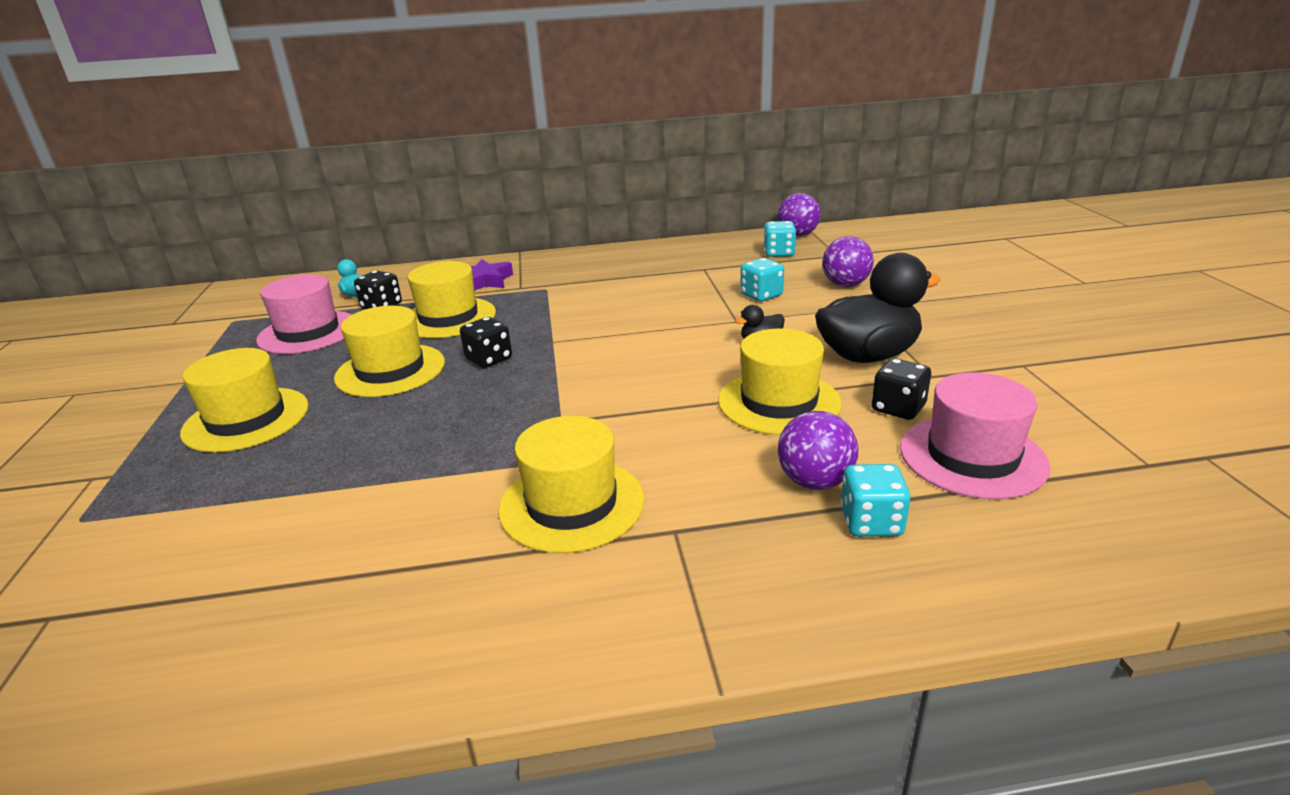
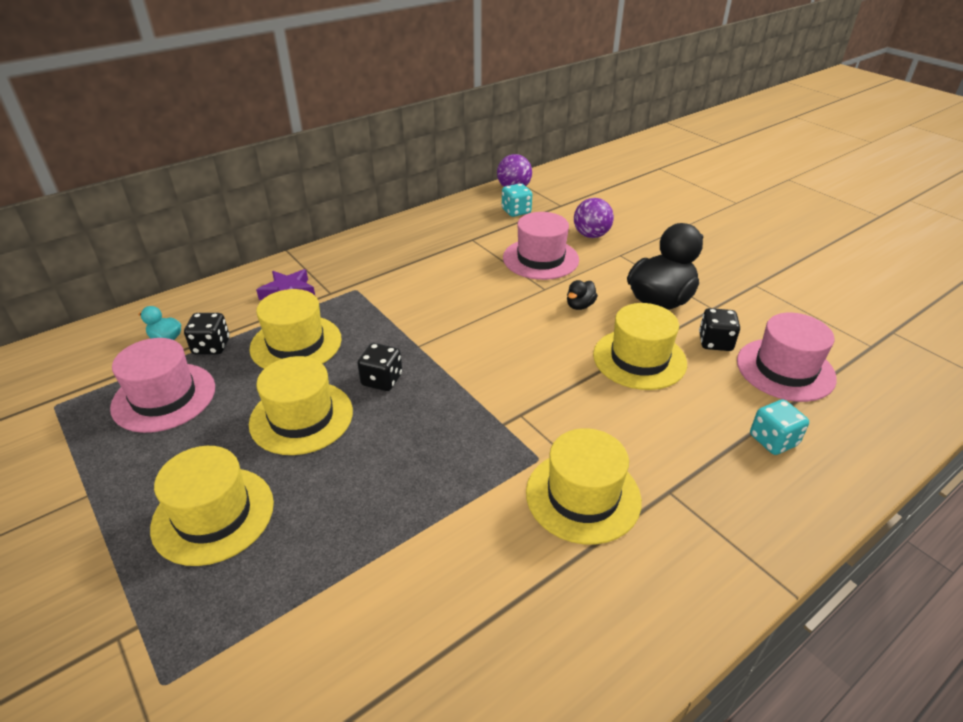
camera: 30 degrees left, 10 degrees up
turquoise dice [740,258,784,301] -> pink hat [503,212,579,280]
purple ball [778,411,858,490] -> none

